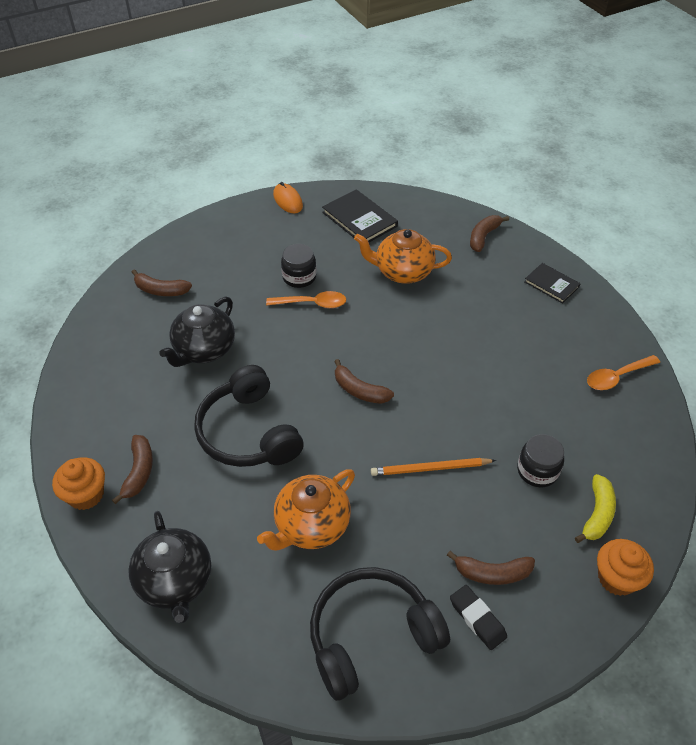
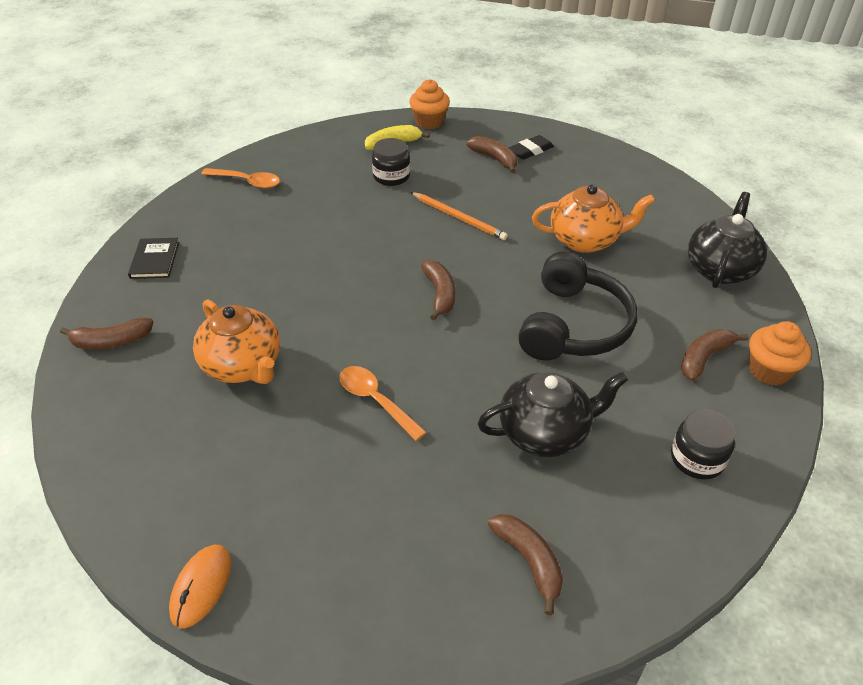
camera: 135 degrees left, 5 degrees down
black jar [281,244,316,288] -> black jar moved to [671,409,735,479]
black headphones [310,567,450,701] -> none
black book [322,189,398,242] -> none
black eraser [450,585,507,650] -> black eraser turned 45 degrees clockwise [509,135,554,160]

